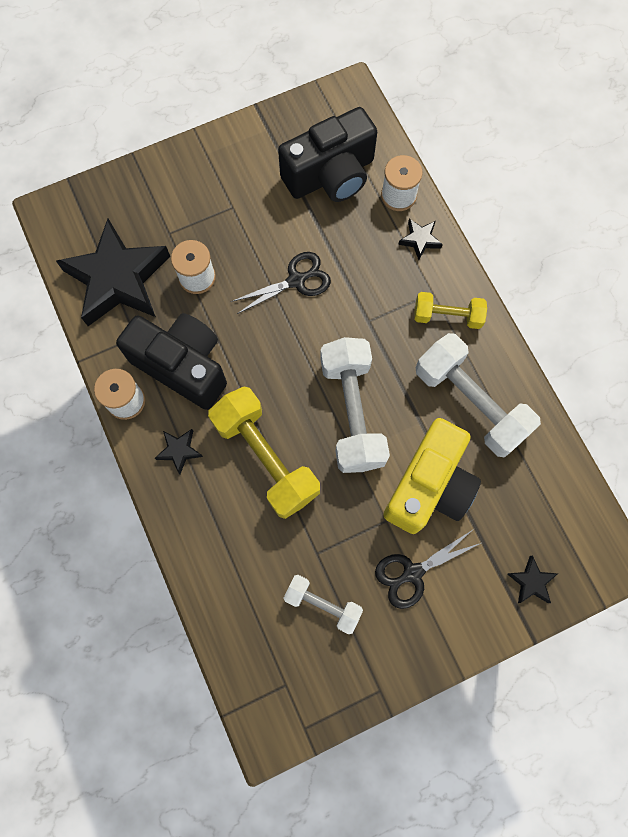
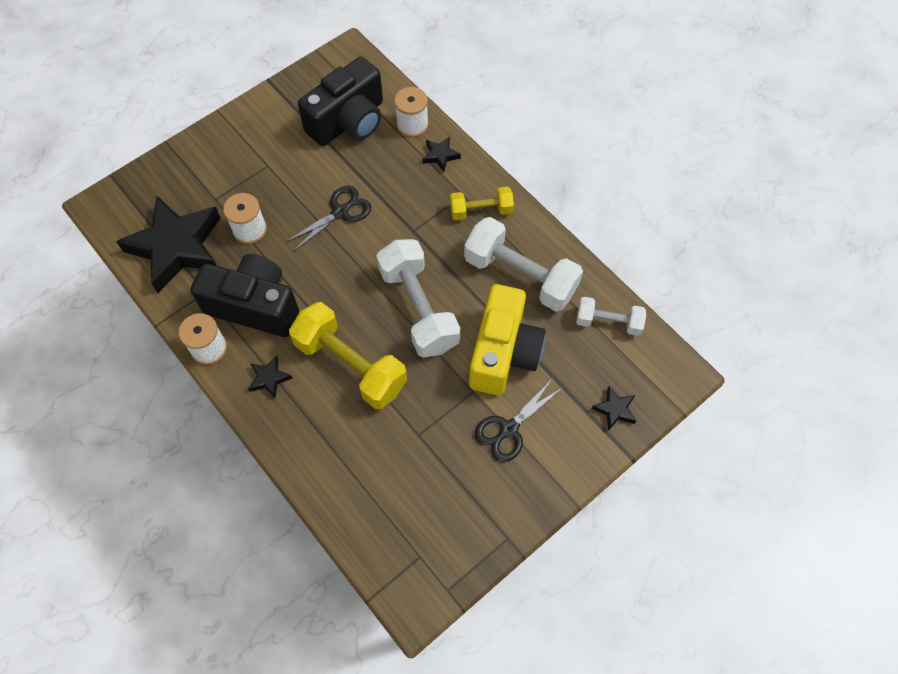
camera: 15 degrees left, 10 degrees down
white dumbbell [283,575,363,634] -> white dumbbell moved to [576,297,646,336]

